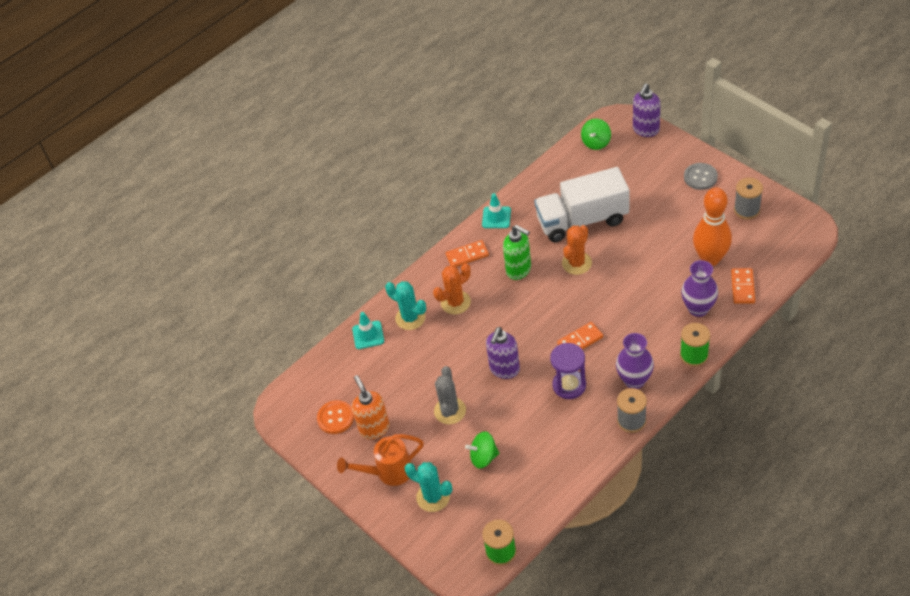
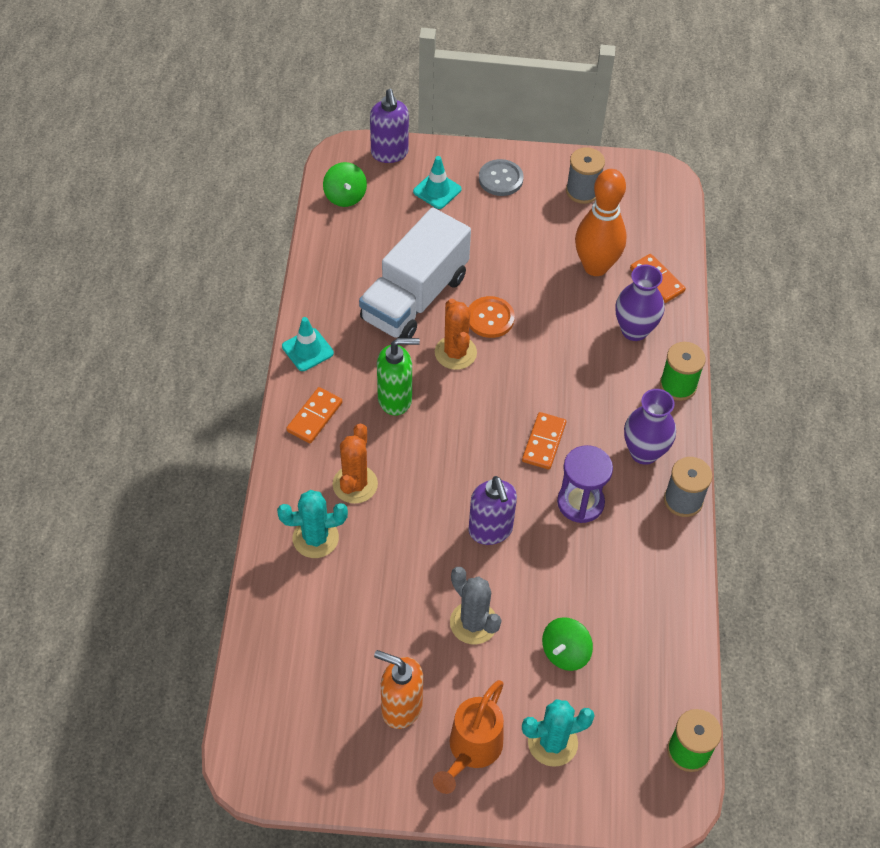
camera: 50 degrees left, 5 degrees up
orange button [317,400,354,434] -> orange button moved to [469,296,515,338]
turquoise traffic cone [352,312,384,349] -> turquoise traffic cone moved to [413,156,462,209]

